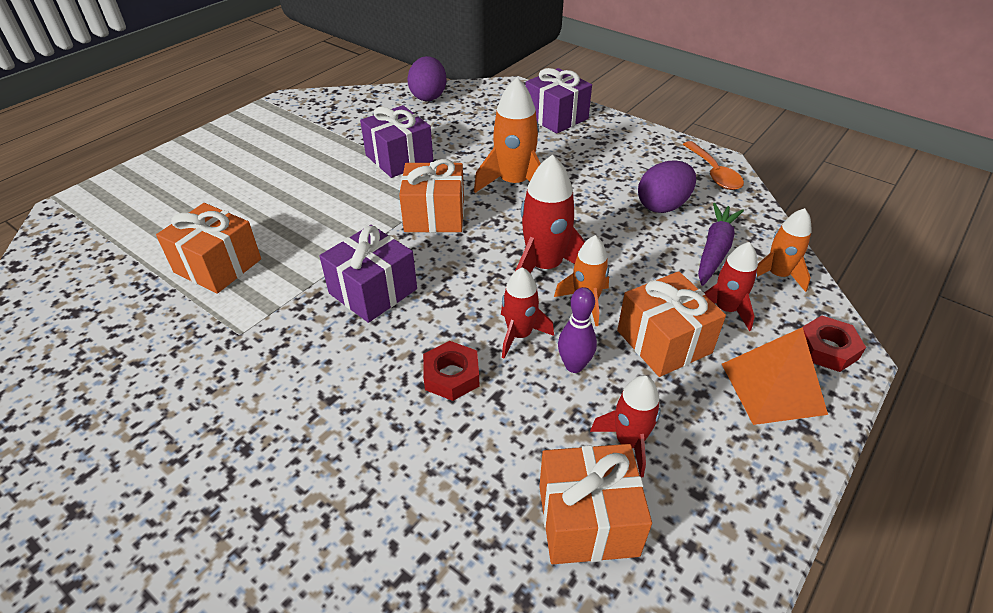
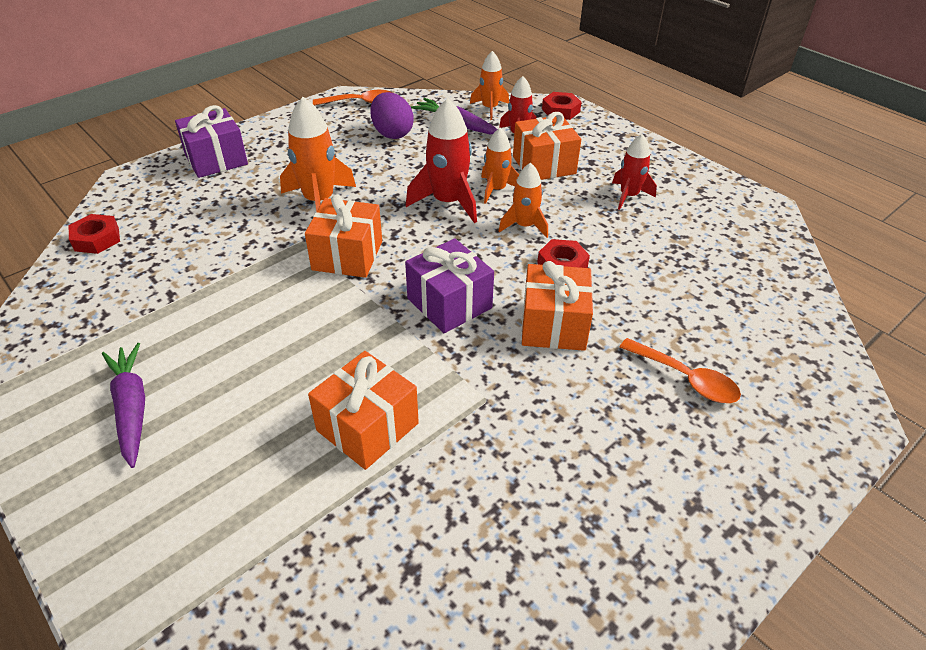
camera: 80 degrees left, 0 degrees up
purple gift [360,105,433,178] -> none
purple egg [407,56,447,101] -> red nut [69,214,120,254]
red rocket [501,267,554,358] -> orange rocket [499,162,548,238]
orange gift [539,444,652,564] -> orange gift moved to [522,261,593,351]
purple bowling pin [558,287,597,373] -> none
orange pyramid [722,327,828,425] -> none
none -> purple carrot [102,343,145,468]
none -> orange spoon [620,338,741,403]

